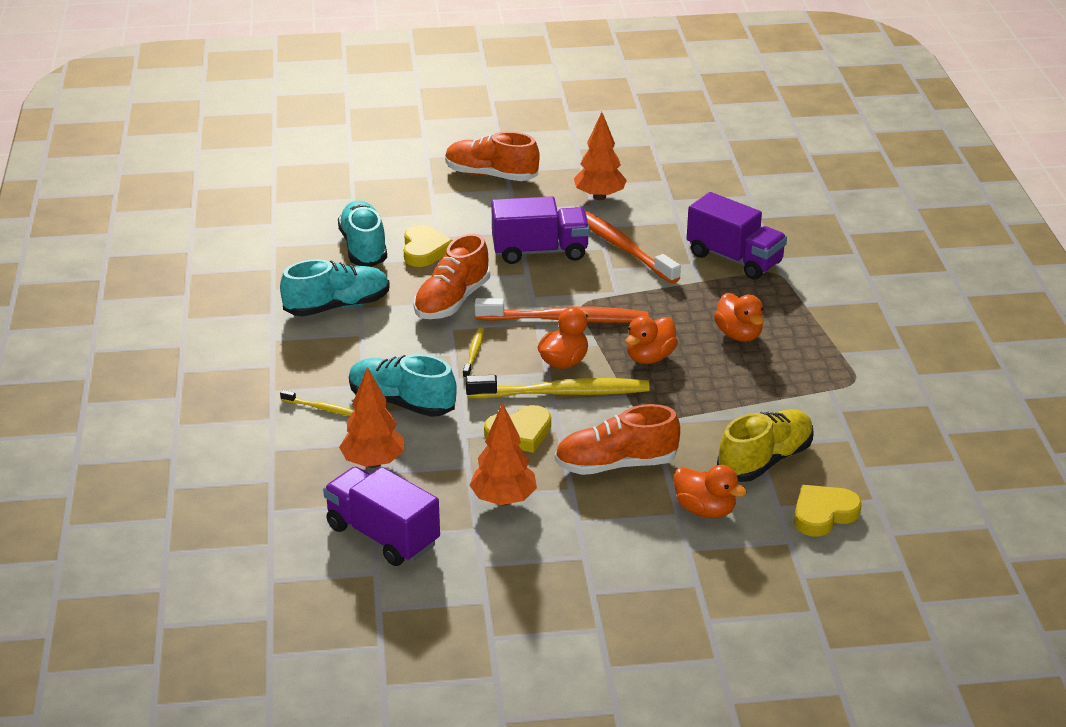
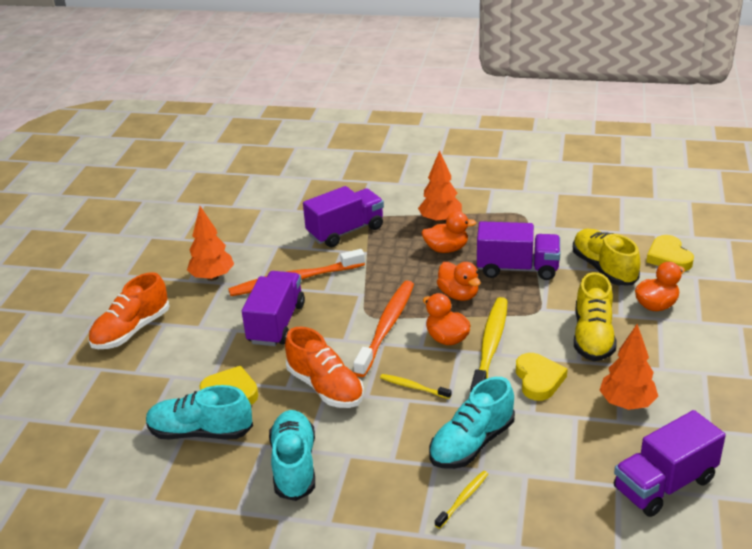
camera: 70 degrees left, 0 degrees up
orange tree [339,367,404,468] -> orange tree moved to [418,150,462,224]
orange shoe [555,404,680,475] -> yellow shoe [574,272,616,361]
none -> purple truck [477,221,560,280]

